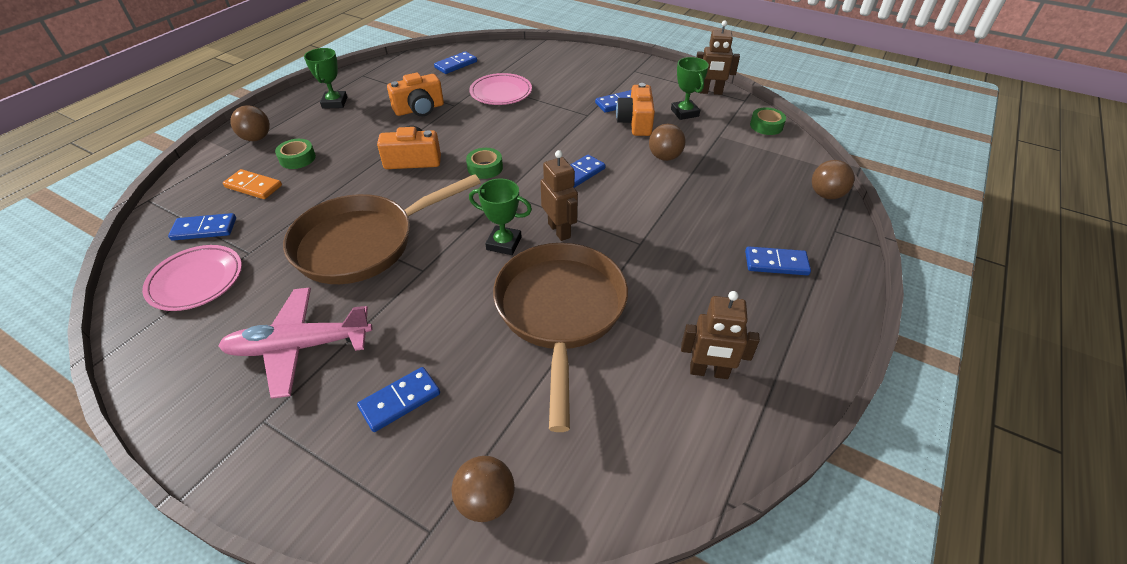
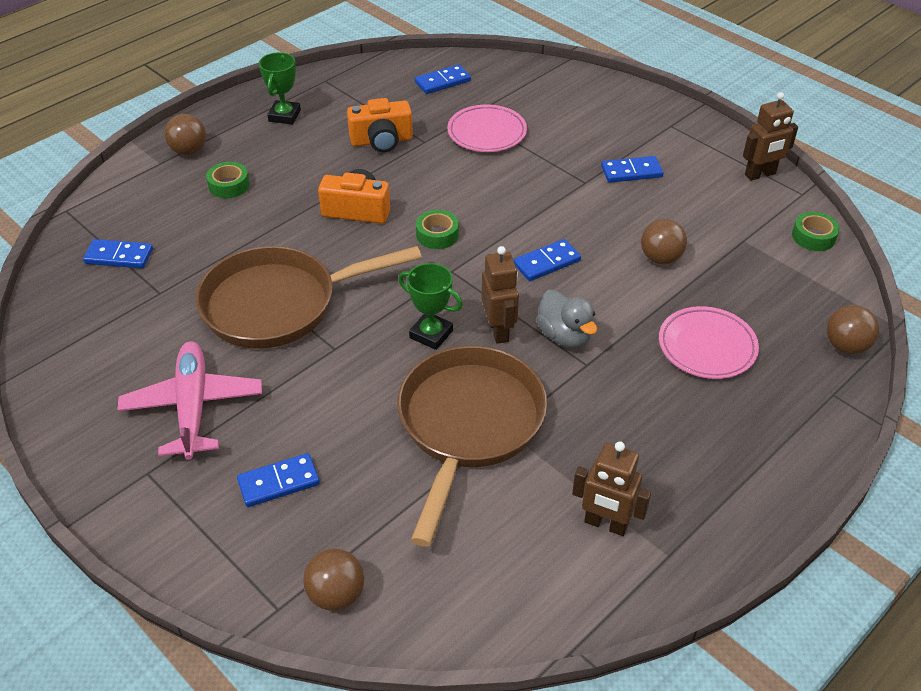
camera: 15 degrees right, 0 degrees up
pink plate [142,245,242,311] -> pink plate moved to [659,306,759,379]
pink plane [219,287,372,399] -> pink plane turned 75 degrees clockwise [117,341,262,460]
orange domino [223,169,282,199] -> none
orange camera [616,83,655,136] -> none
green trophy [671,57,709,120] -> none
brown robot [696,20,740,95] -> brown robot turned 45 degrees counterclockwise [743,92,798,181]
blue domino [745,246,811,275] -> none
none -> grey duck [536,290,597,348]

